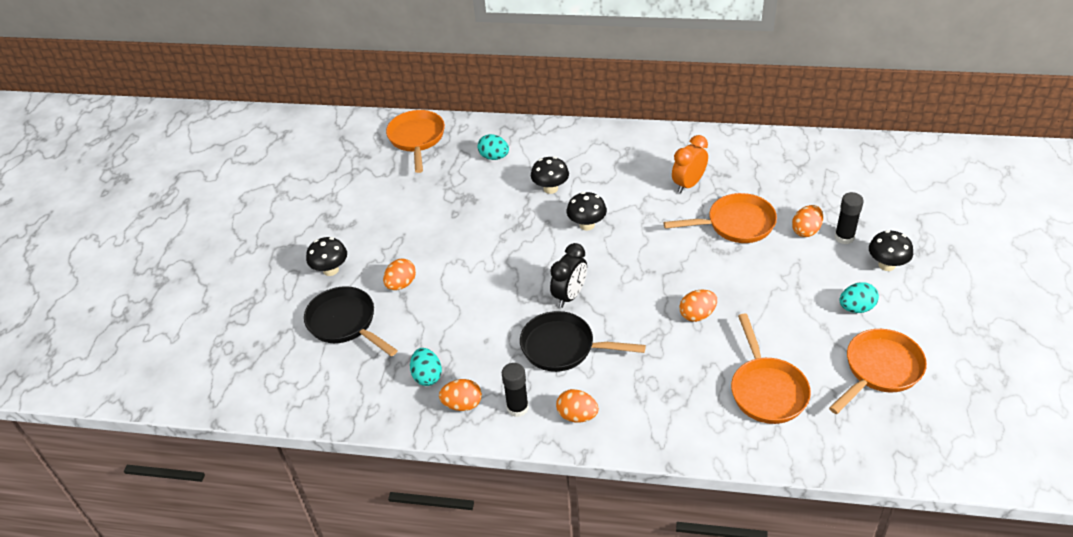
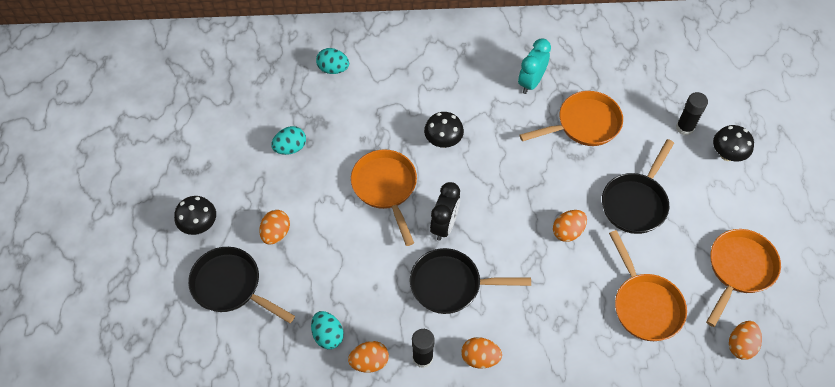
camera: 15 degrees left, 15 degrees up
orange pan [386,110,445,173] -> orange pan moved to [351,149,417,246]
black mushroom [531,157,569,194] -> none
orange clock [672,135,708,193] -> turquoise clock [518,38,551,94]
orange egg [792,205,823,237] -> orange egg moved to [729,321,762,360]
turquoise egg [840,282,879,313] -> turquoise egg moved to [271,126,306,155]
none -> black pan [602,139,674,234]

